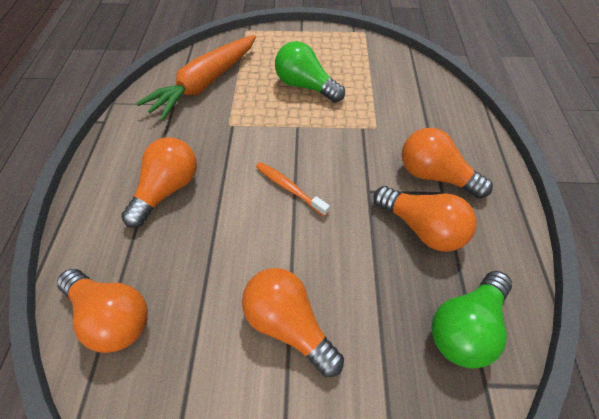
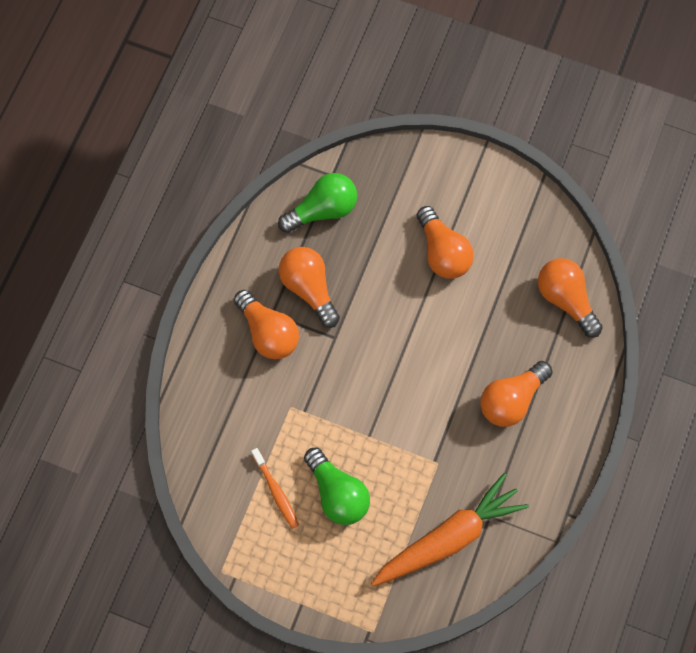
camera: 160 degrees left, 15 degrees up
orange toothbrush [256,162,330,217] -> orange toothbrush moved to [251,448,299,529]

